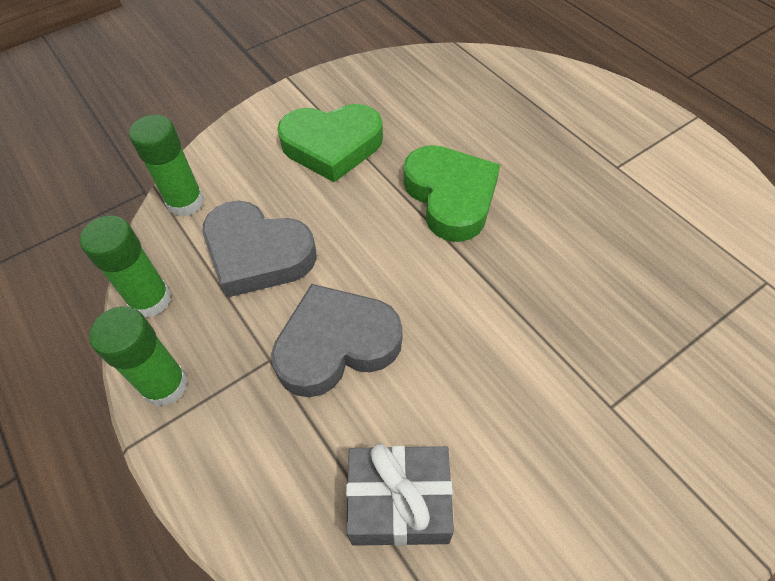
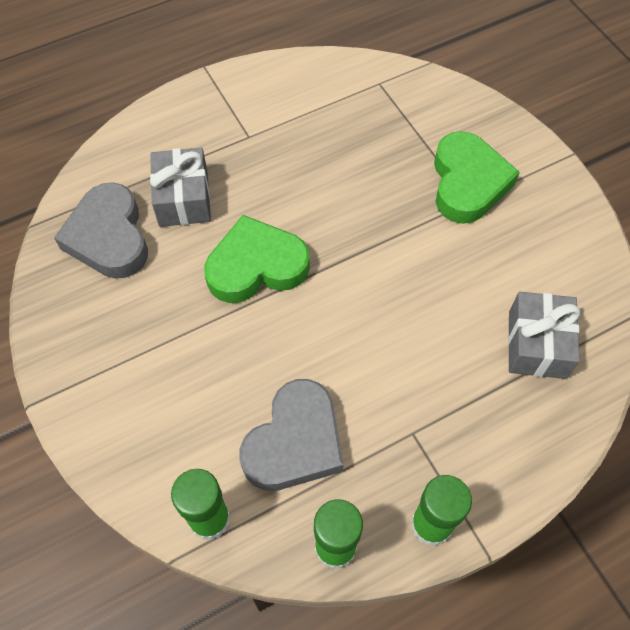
camera: 85 degrees left, 5 degrees up
grey heart [271,284,402,397] -> grey heart moved to [54,182,148,279]
green heart [277,104,383,182] -> green heart moved to [434,131,520,224]
none -> grey gift [150,147,211,227]

